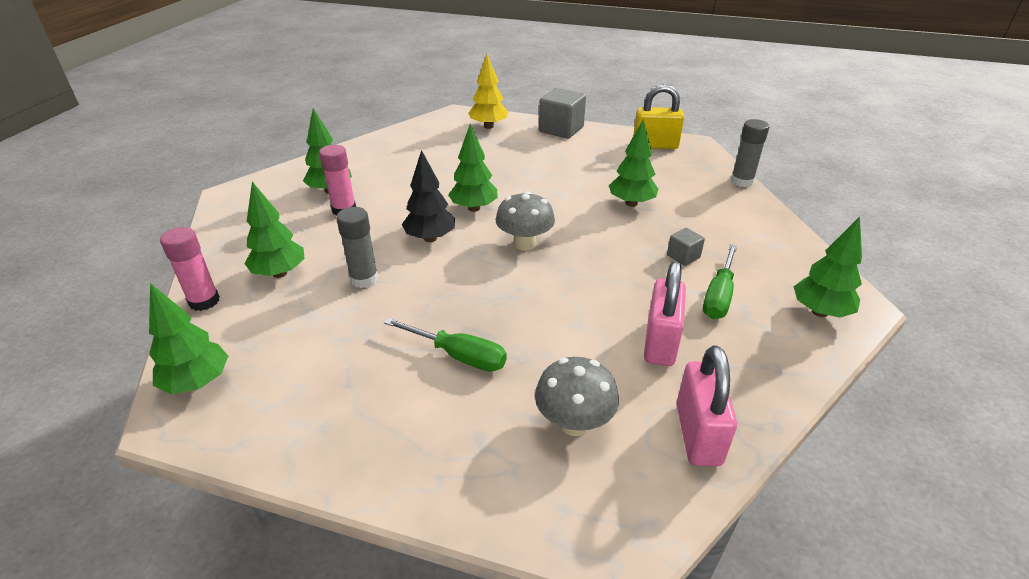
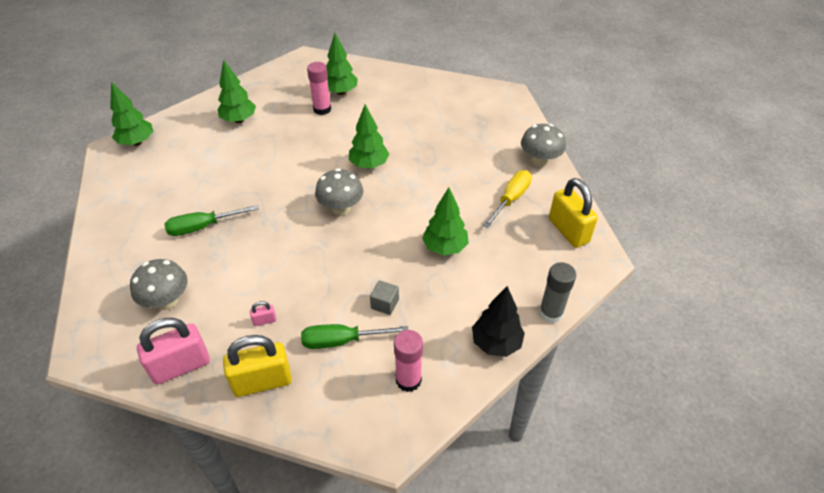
camera: 60 degrees right, 10 degrees up
pink glue stick [160,227,220,311] -> pink glue stick moved to [394,330,423,392]
grey glue stick [336,207,378,288] -> none
green screwdriver [384,318,507,372] -> green screwdriver turned 75 degrees clockwise [164,205,259,236]
black tree [402,150,455,242] -> black tree moved to [472,286,525,357]
yellow tree [469,54,508,129] -> none
grey cube [539,88,586,139] -> grey mushroom [521,124,566,167]
pink padlock [644,261,686,366] -> pink padlock [250,301,276,326], size x0.43
green tree [793,217,862,318] -> none
none -> yellow padlock [223,335,292,397]
none -> yellow screwdriver [483,170,532,228]

